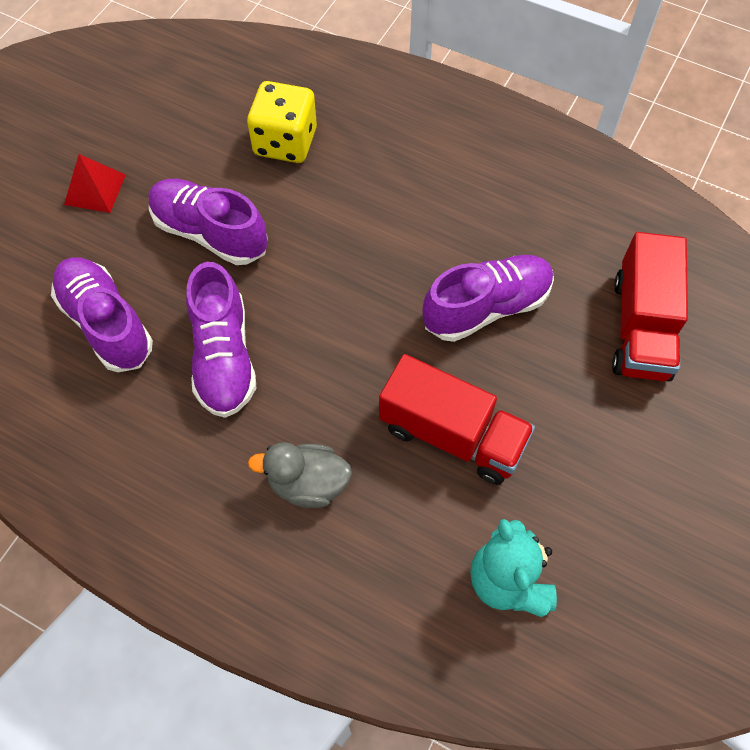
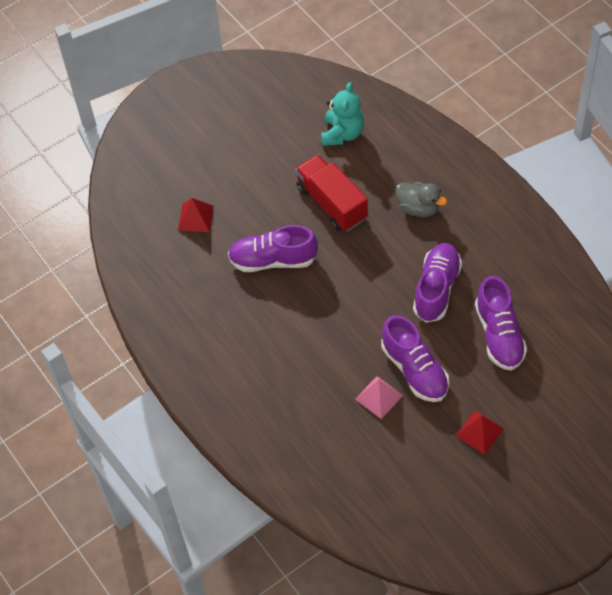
camera: 150 degrees left, 5 degrees down
yellow dice [247,81,317,163] -> none
red truck [612,232,688,381] -> red pyramid [178,198,214,232]
none -> pink pyramid [355,376,403,419]

